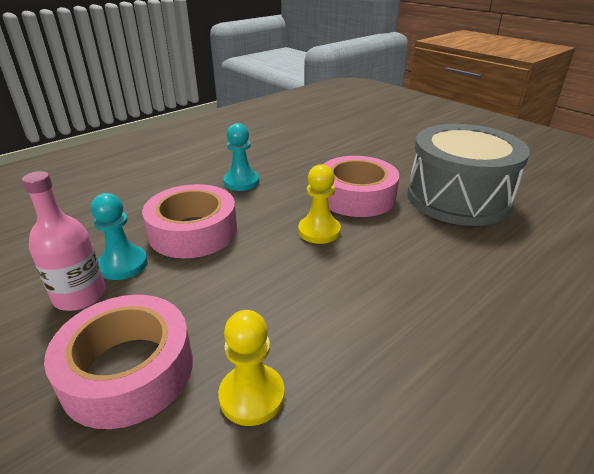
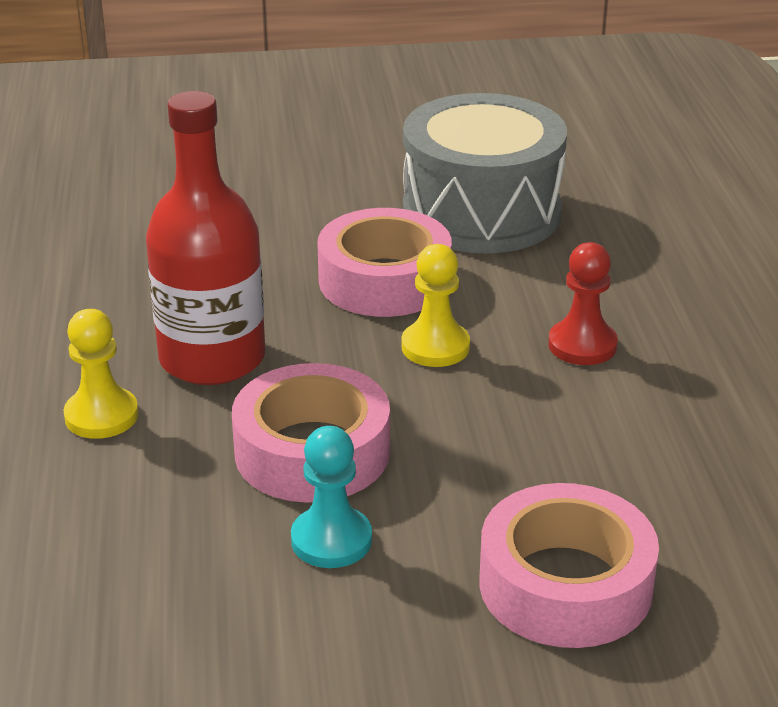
camera: 55 degrees left, 0 degrees up
pink bottle [22,171,106,311] -> none
yellow pawn [218,310,285,426] -> yellow pawn moved to [63,309,139,439]
turquoise pawn [223,123,259,191] -> red bottle [146,91,266,385]
none -> red pawn [548,242,618,365]

